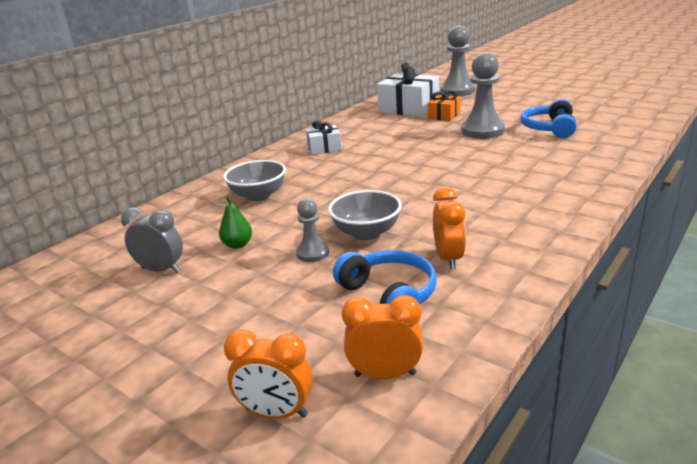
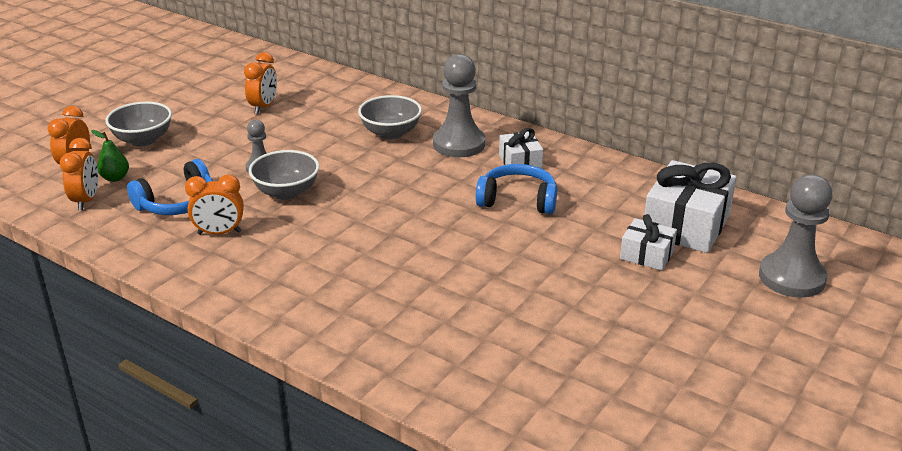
camera: 85 degrees right, 5 degrees up
grey clock [121,207,183,273] -> orange clock [244,52,277,114]
green pear [219,196,252,249] -> green pear moved to [91,130,129,182]
orange gift [428,90,461,121] -> white gift [620,214,677,271]
grey pawn [461,52,505,139] -> grey pawn moved to [433,54,485,157]
blue headphones [521,99,577,138] -> blue headphones moved to [476,164,557,214]
none -> grey bowl [106,102,172,146]

